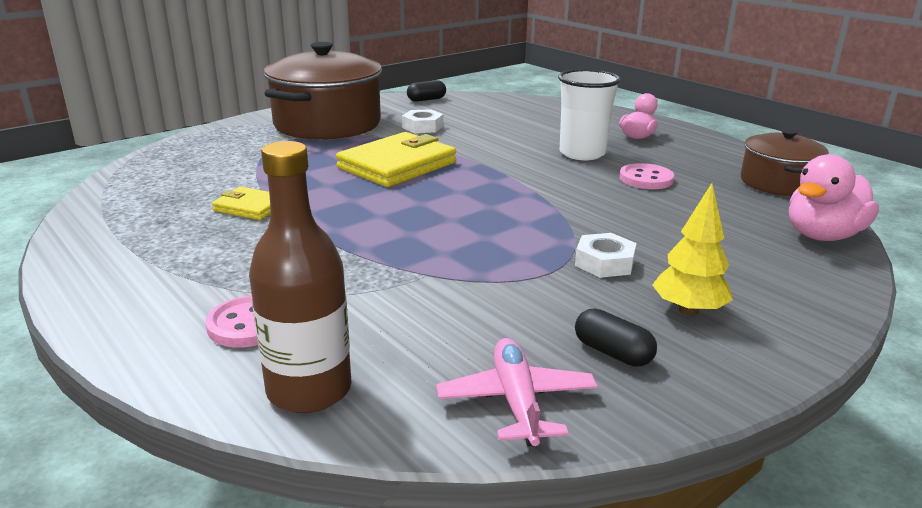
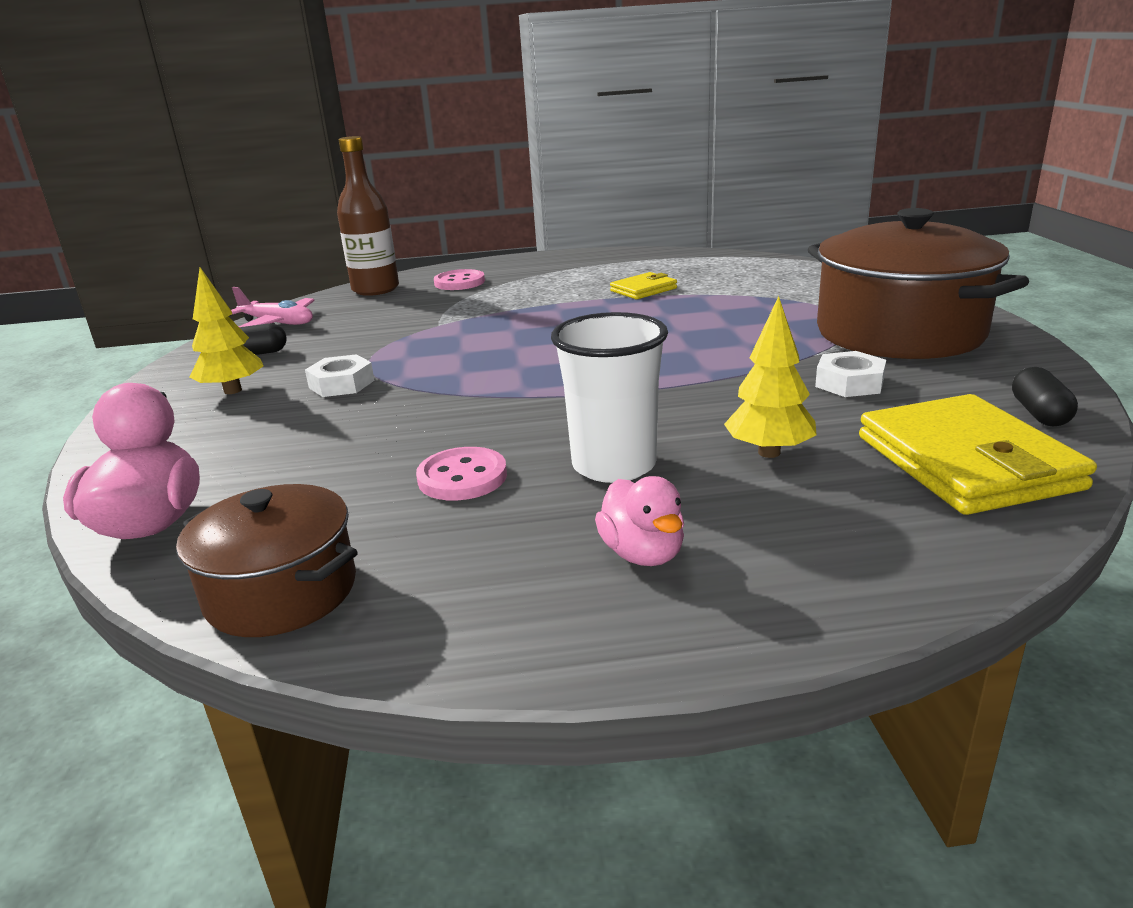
camera: 125 degrees right, 0 degrees up
yellow wallet [336,132,456,187] -> yellow wallet moved to [859,394,1097,515]
none -> yellow tree [724,296,816,458]

